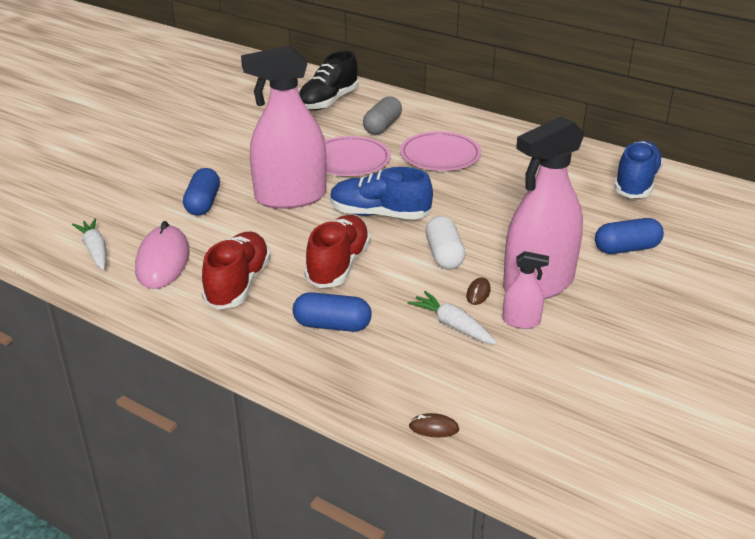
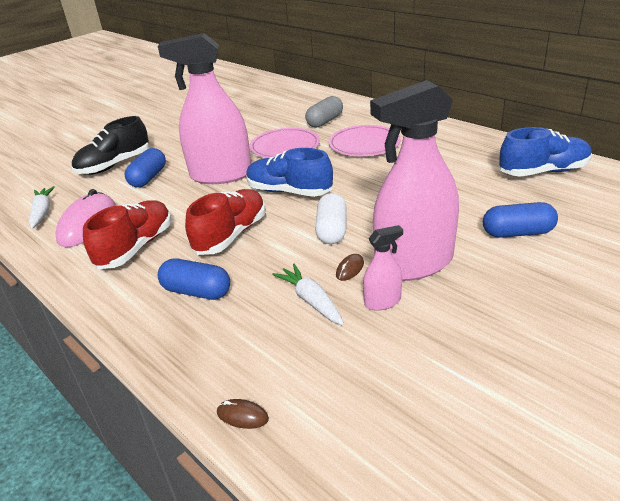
camera: 15 degrees right, 0 degrees up
black shoe [299,51,359,111] -> black shoe moved to [72,116,149,175]
pink spray bottle [503,251,549,329] -> pink spray bottle turned 45 degrees counterclockwise [363,225,403,311]
blue shoe [614,141,663,198] -> blue shoe turned 45 degrees clockwise [499,127,592,177]

